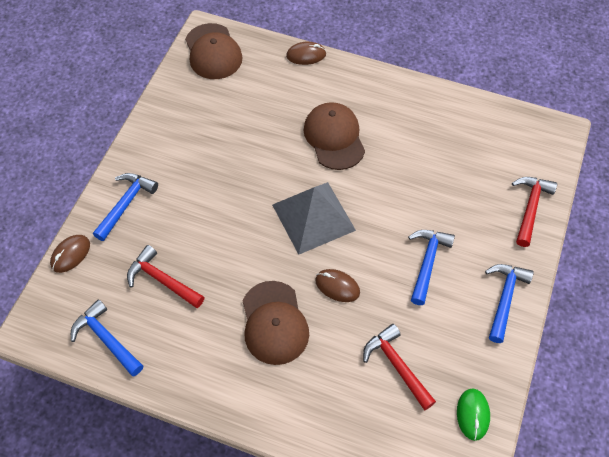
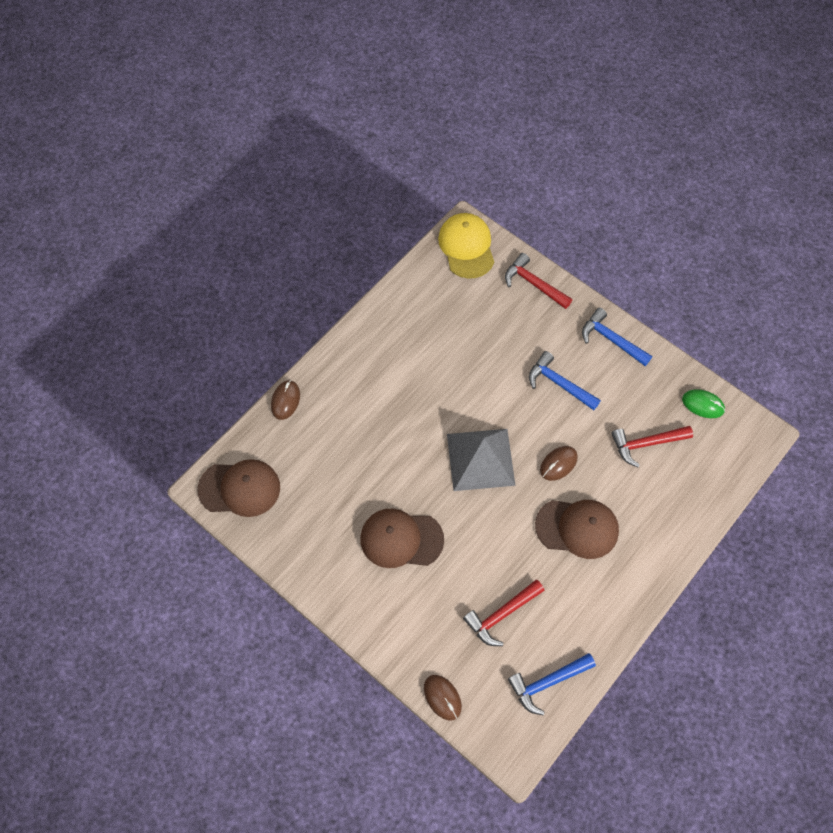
camera: 70 degrees left, 5 degrees up
blue hammer [93,173,158,241] -> none
brown cap [303,102,365,170] -> brown cap moved to [360,509,444,568]
none -> yellow cap [438,213,494,279]

